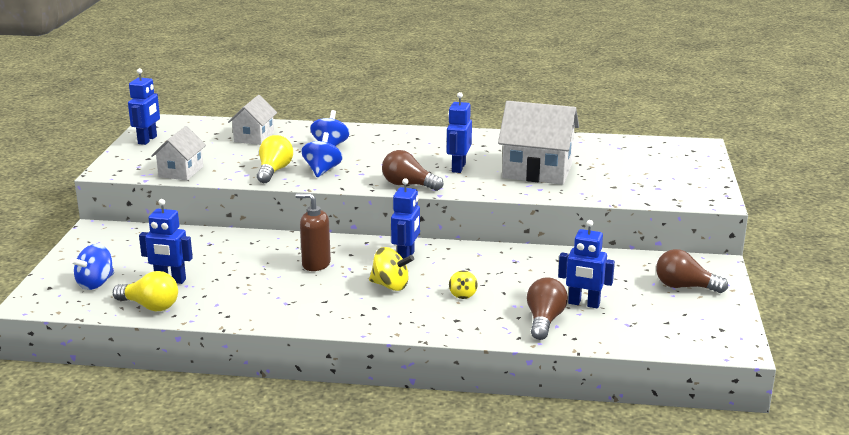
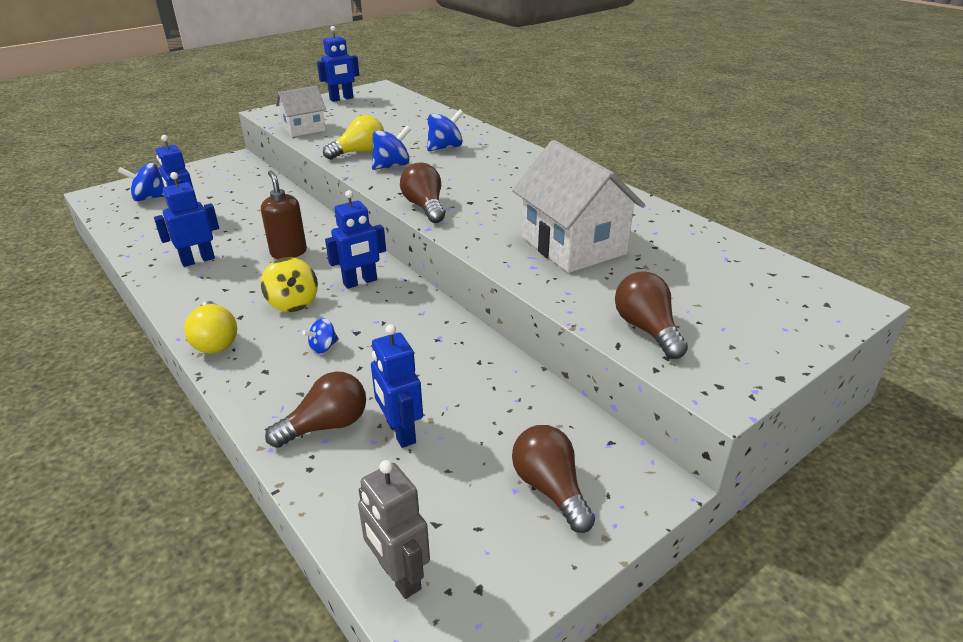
camera: 45 degrees right, 10 degrees up
yellow light bulb [113,271,178,311] -> yellow light bulb moved to [184,301,237,354]
white house [228,95,277,145] -> none
blue robot [447,92,472,173] -> blue robot moved to [154,172,219,267]
yellow spinning top [449,270,478,299] -> blue spinning top [302,318,339,354]
none -> grey robot [358,460,430,599]
none -> brown light bulb [615,271,688,359]

